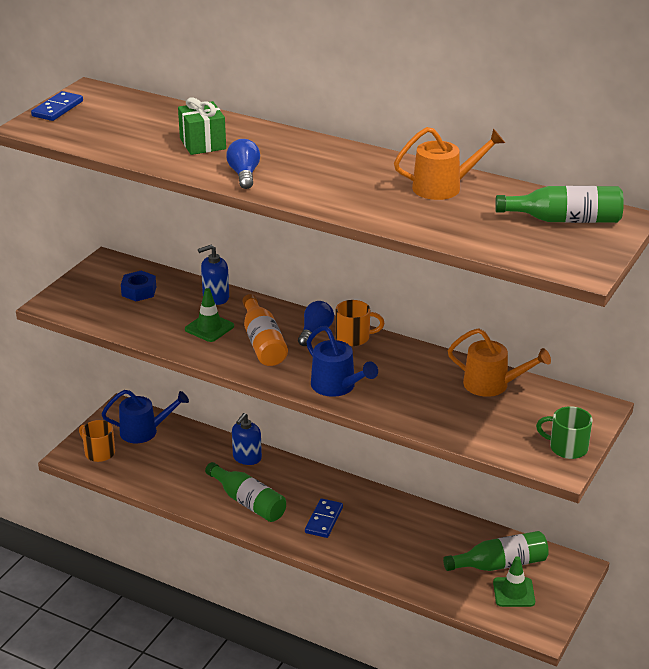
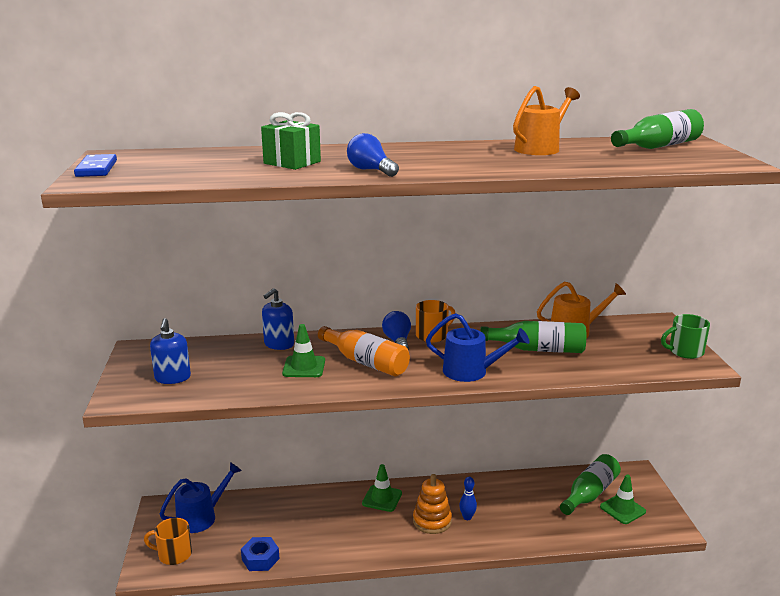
camera: 35 degrees left, 10 degrees down
blue nut [121,271,156,301] -> blue nut moved to [241,537,279,571]
green bottle [205,462,286,522] -> green bottle moved to [480,321,586,353]
blue soap dispenser [232,413,262,465] -> blue soap dispenser moved to [150,318,191,384]
blue domino [305,498,343,538] -> orange stacking toy [413,474,452,534]
none -> green traffic cone [362,464,402,512]
none -> blue bowling pin [459,477,477,520]

